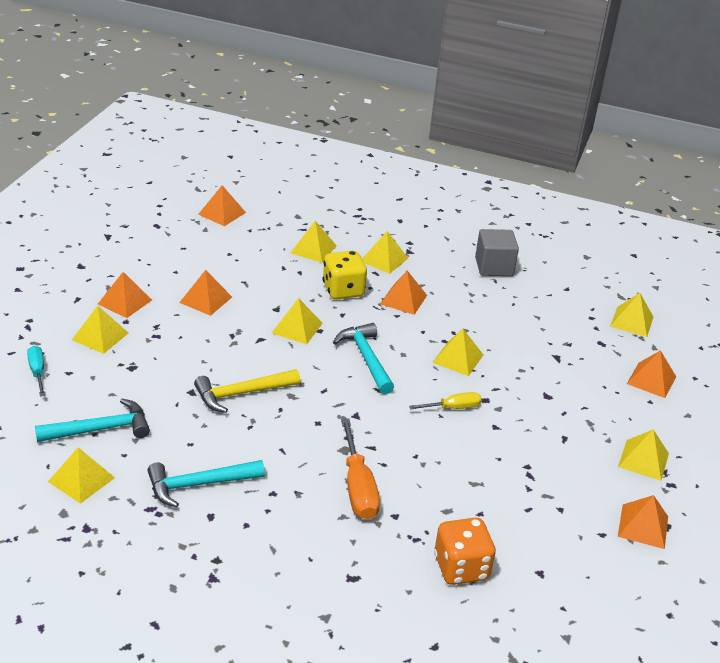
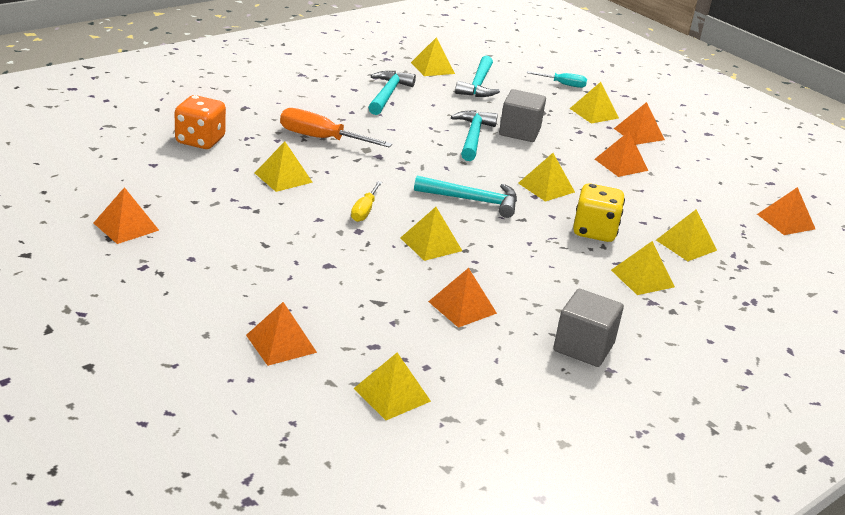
camera: 120 degrees right, 5 degrees down
yellow hammer [194,369,300,413] -> turquoise hammer [451,111,498,161]
orange pyramid [380,271,427,315] -> orange pyramid moved to [428,268,497,328]
yellow pyramid [618,429,669,481] -> yellow pyramid moved to [255,142,313,192]
none -> grey cube [499,89,546,142]

